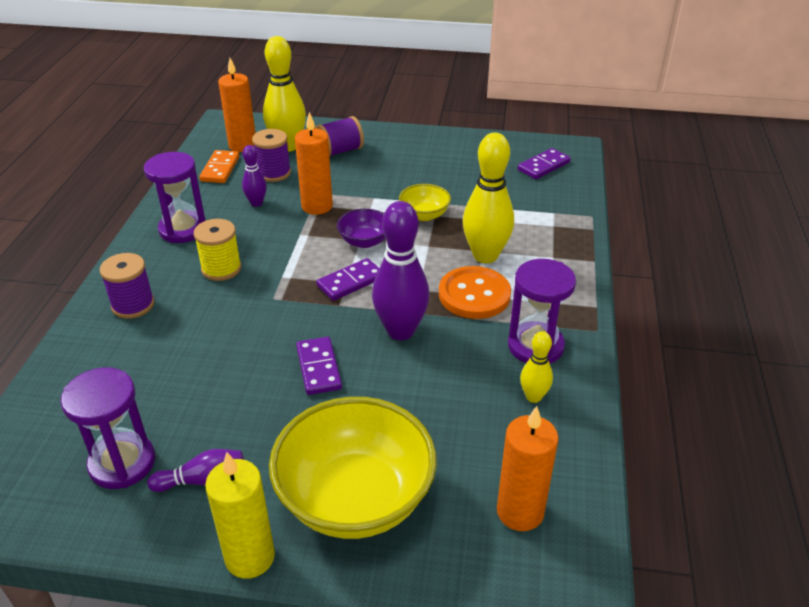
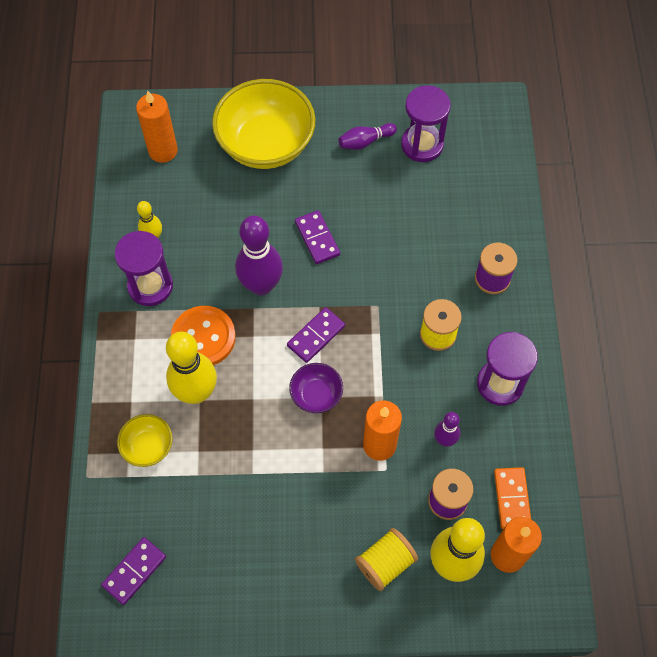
camera: 170 degrees right, 25 degrees up
yellow candle [205,452,275,579] -> none
purple spool [315,116,364,157] -> yellow spool [355,528,418,591]
yellow bowl [399,184,451,221] -> yellow bowl moved to [117,414,173,467]

